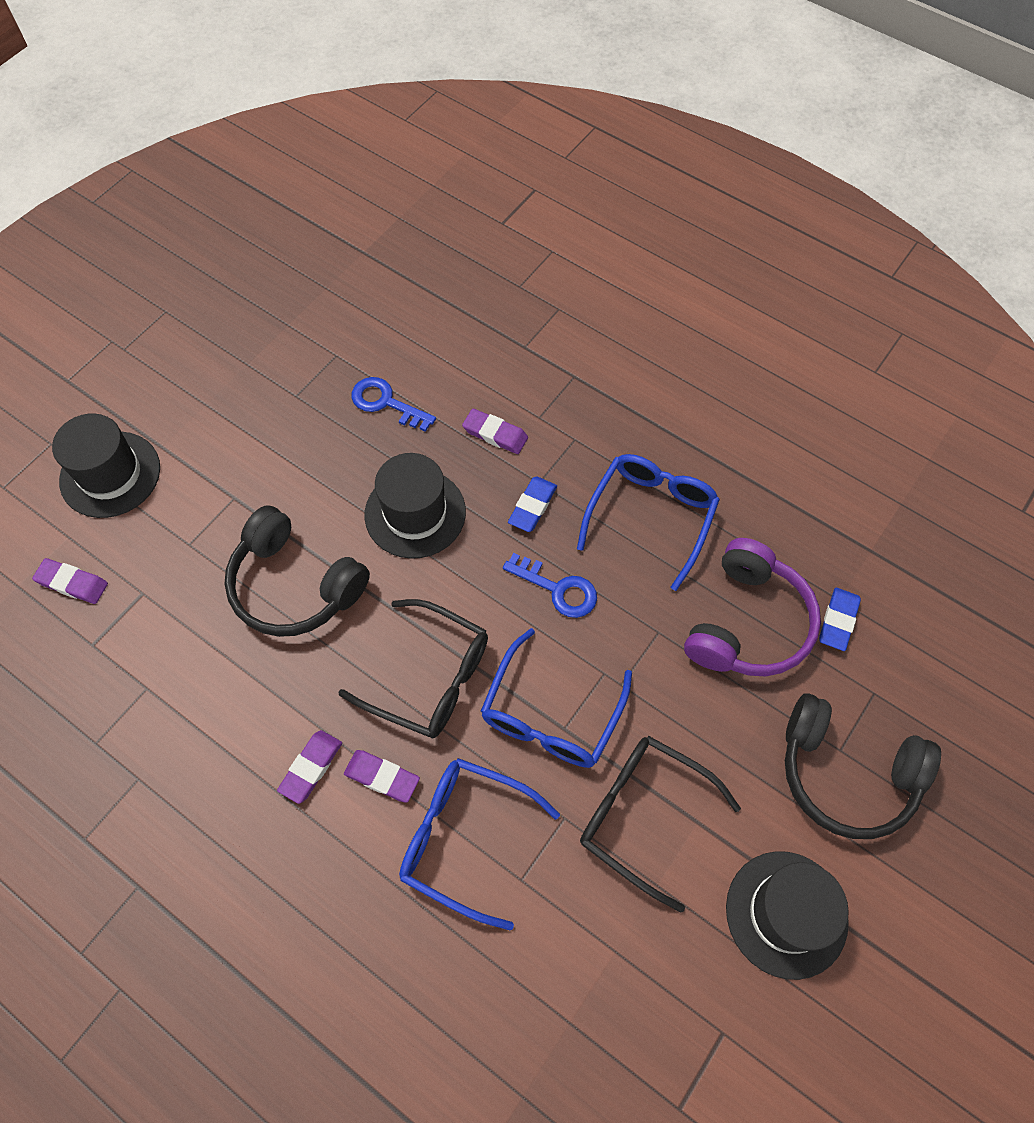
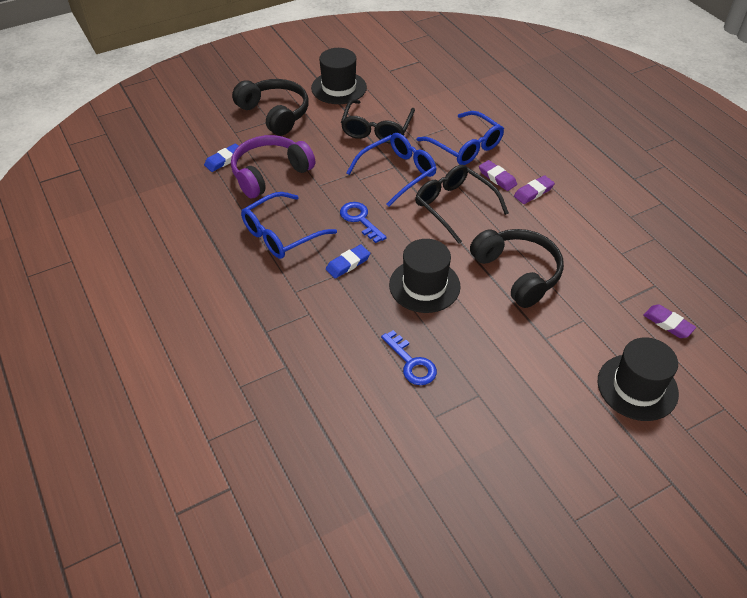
camera: 155 degrees left, 15 degrees down
purple eraser [462,409,528,454] -> none
black glasses [580,736,741,913] -> black glasses turned 45 degrees clockwise [341,99,415,143]

